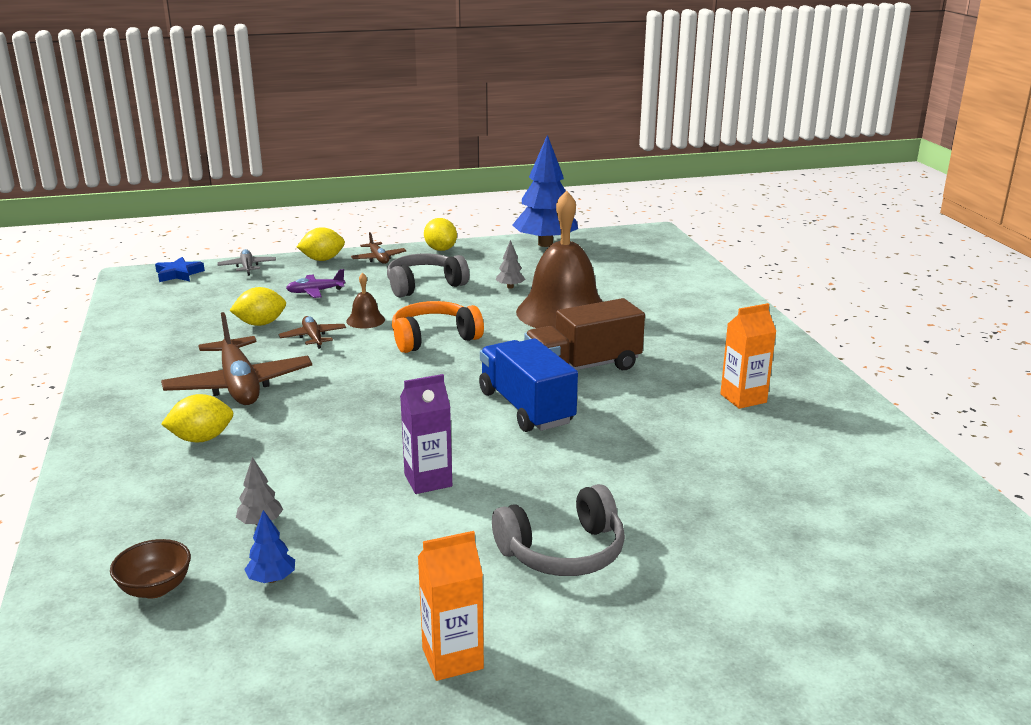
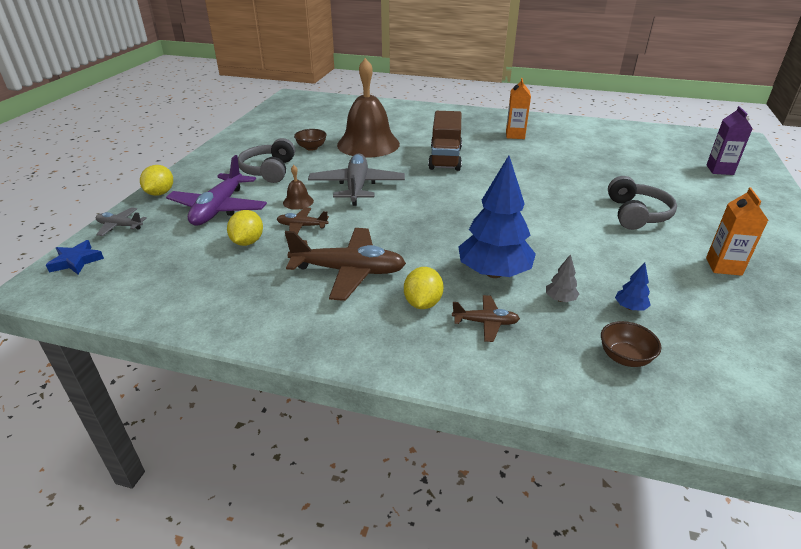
camera: 60 degrees left, 10 degrees up
purple plane [286,269,345,298] -> purple plane [166,155,267,226], size x1.98
brown plane [351,232,406,264] -> brown plane moved to [452,295,520,342]
orange headphones [392,301,484,353] -> grey plane [308,153,405,206]
purple carton [400,374,452,494] -> purple carton moved to [707,106,753,175]
yellow lemon [424,218,457,251] -> none
blue truck [479,338,578,432] -> none
grey tree [496,240,525,289] -> brown bowl [294,129,327,151]
blue tree [512,135,578,247] -> blue tree moved to [458,156,536,278]

